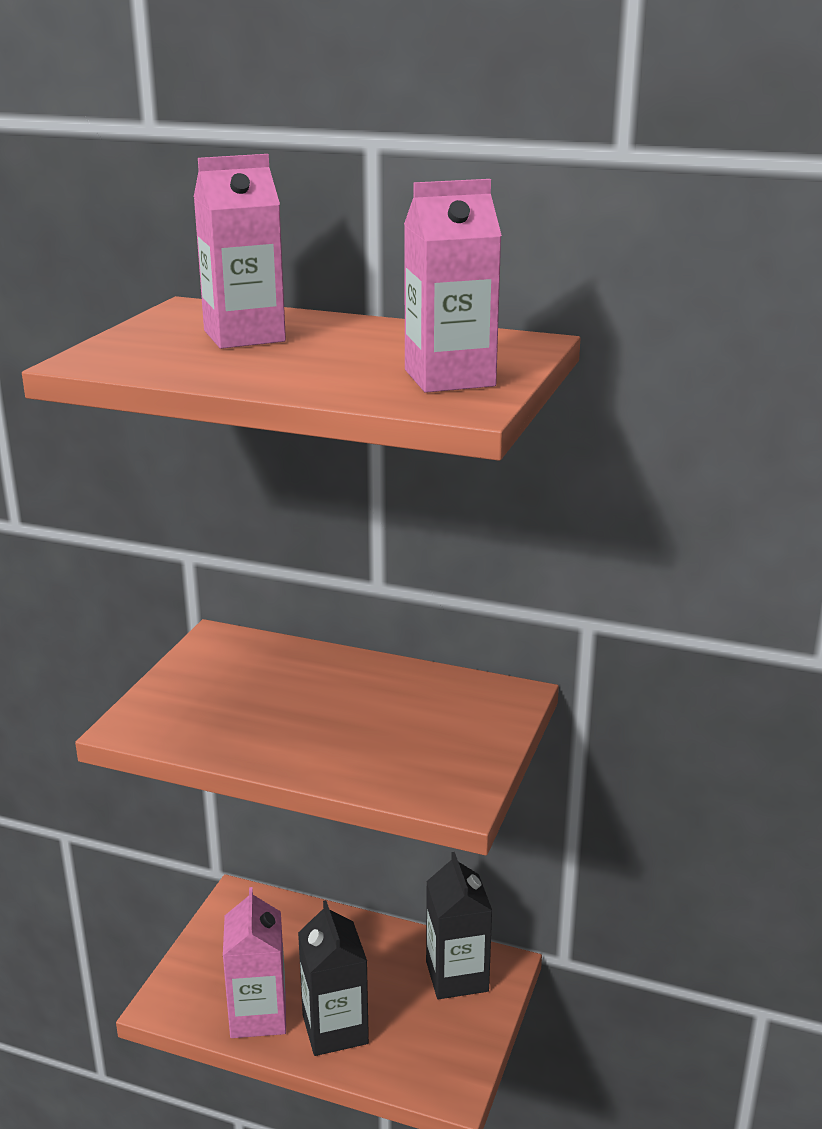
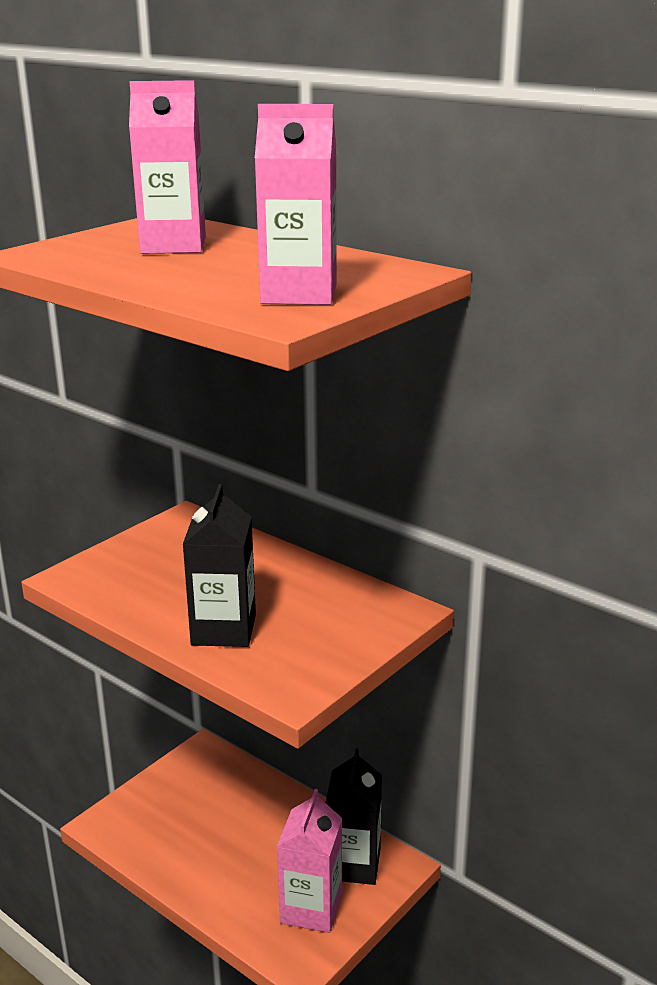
camera: 20 degrees right, 0 degrees up
pink carton [223,887,286,1038] -> pink carton moved to [277,789,342,933]
black carton [298,900,369,1056] -> black carton moved to [182,484,256,647]

